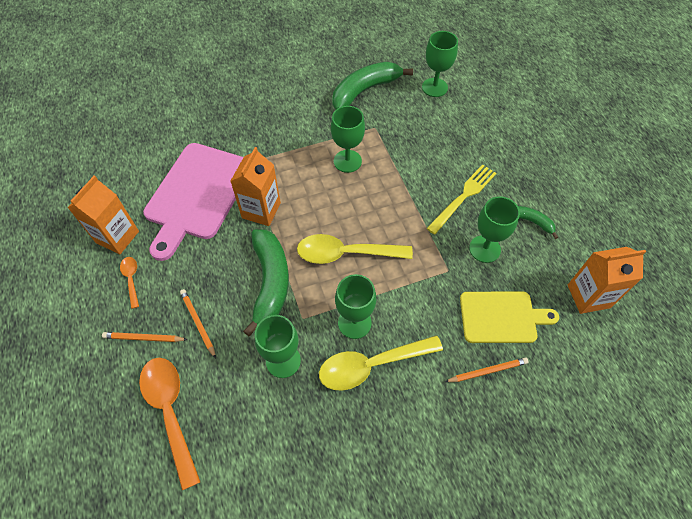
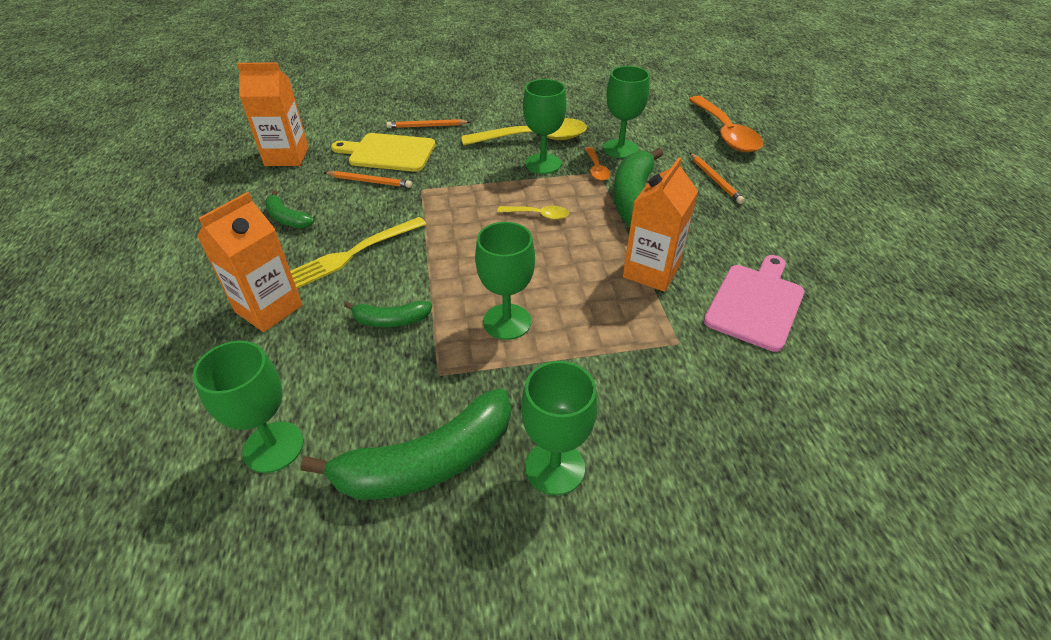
camera: 170 degrees left, 15 degrees down
orange carton [67,176,139,255] -> orange carton moved to [197,192,303,332]
orange pencil [102,332,188,342] -> orange pencil moved to [324,171,412,188]
orange spoon [120,257,139,309] -> orange spoon moved to [585,147,610,181]
pink cutting board [143,143,244,261] -> pink cutting board [704,255,804,352], size x0.62
yellow spoon [297,234,413,264] -> yellow spoon [497,206,569,220], size x0.49
green goblet [469,196,520,263] -> green goblet moved to [521,361,597,495]
none -> green banana [344,301,432,327]

